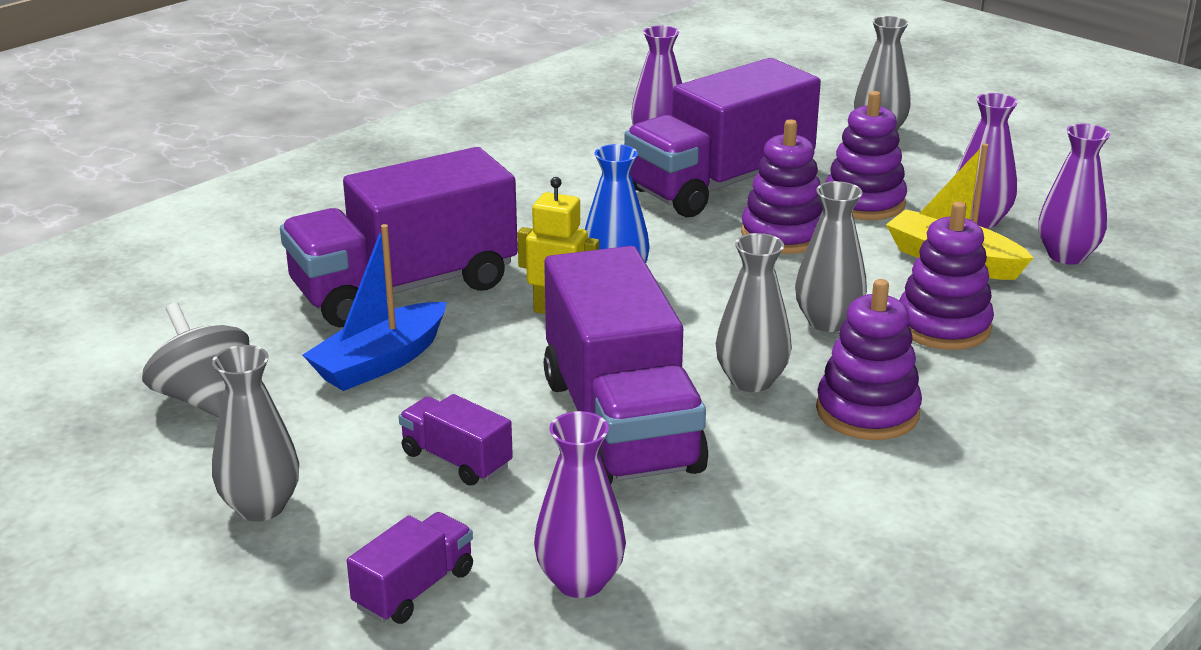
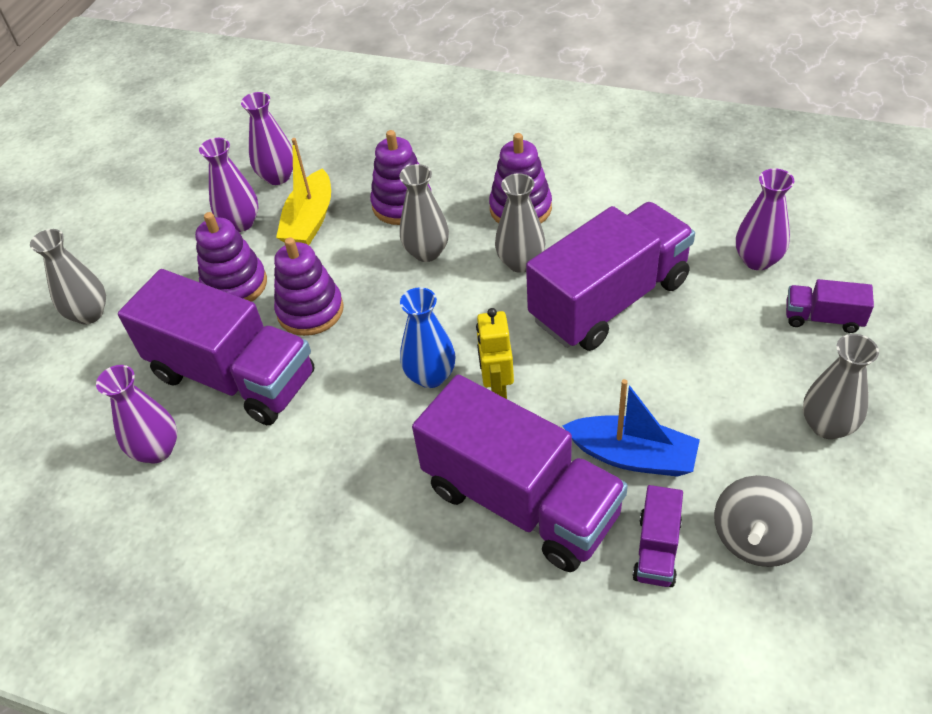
camera: 110 degrees left, 20 degrees up
purple truck [399,394,513,486] -> purple truck moved to [632,485,683,587]

